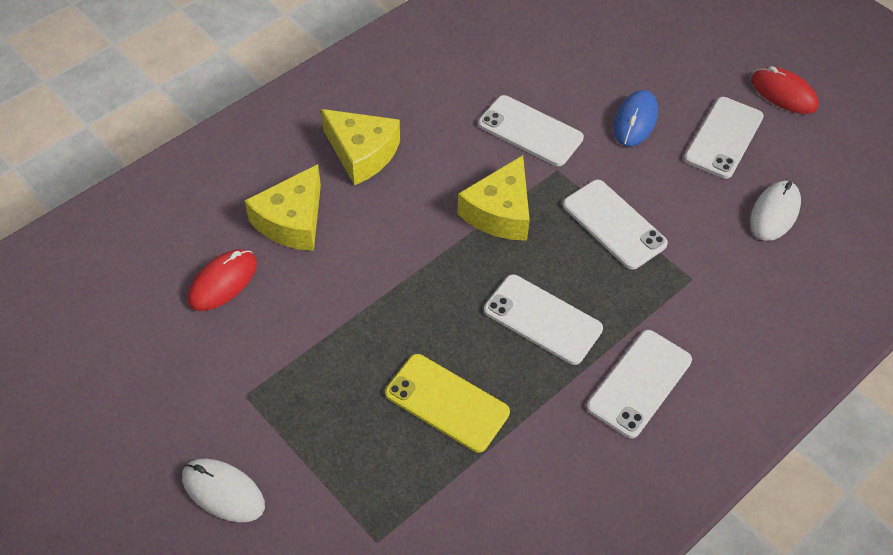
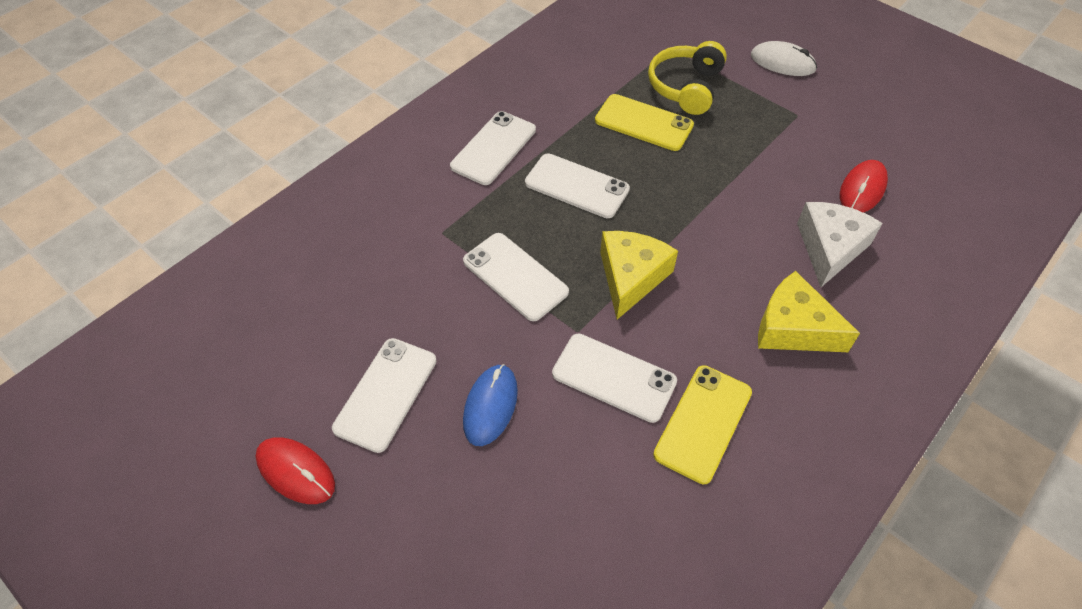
camera: 175 degrees right, 0 degrees up
yellow cheese [245,164,321,251] -> white cheese [797,202,883,287]
white mouse [751,181,801,241] -> none
none -> yellow headphones [648,41,727,115]
none -> yellow phone [653,365,752,484]

